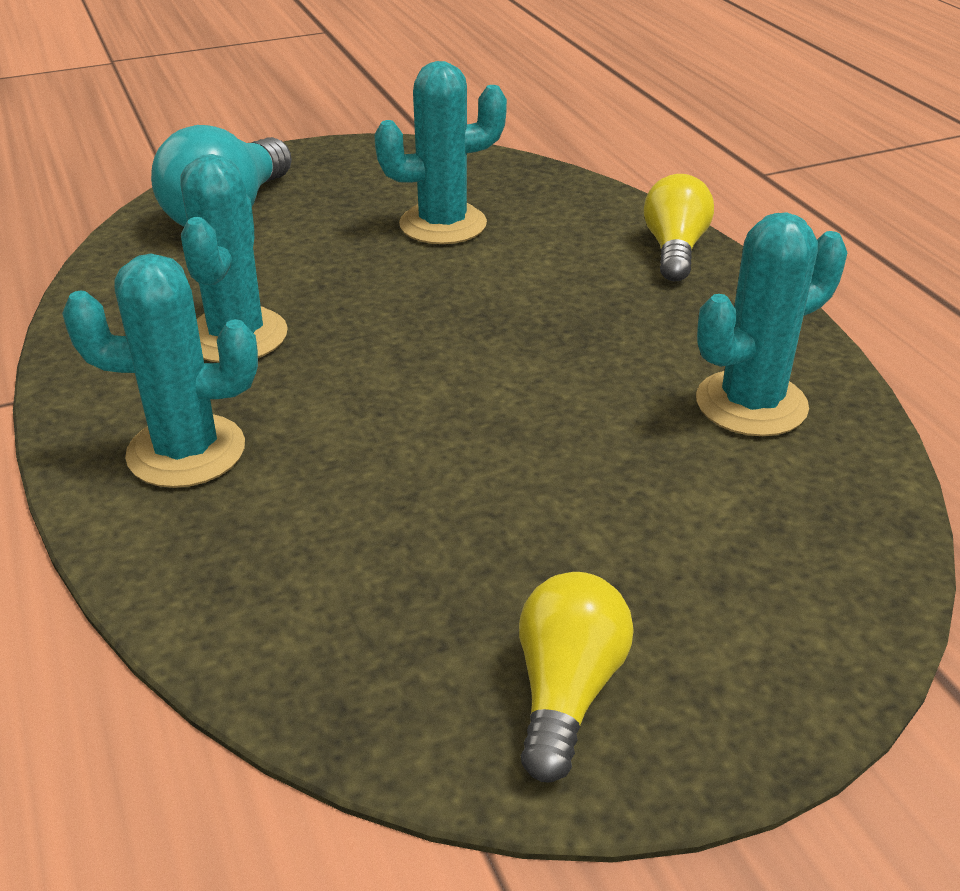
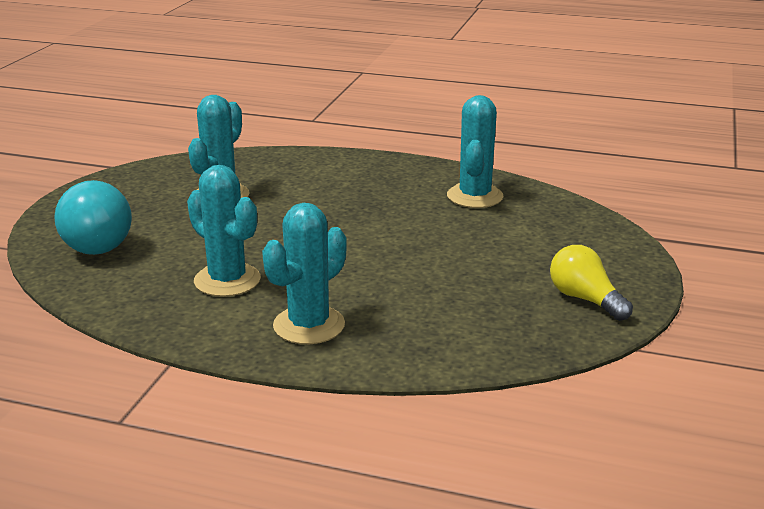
camera: 50 degrees left, 10 degrees down
yellow light bulb [644,174,714,281] -> none

